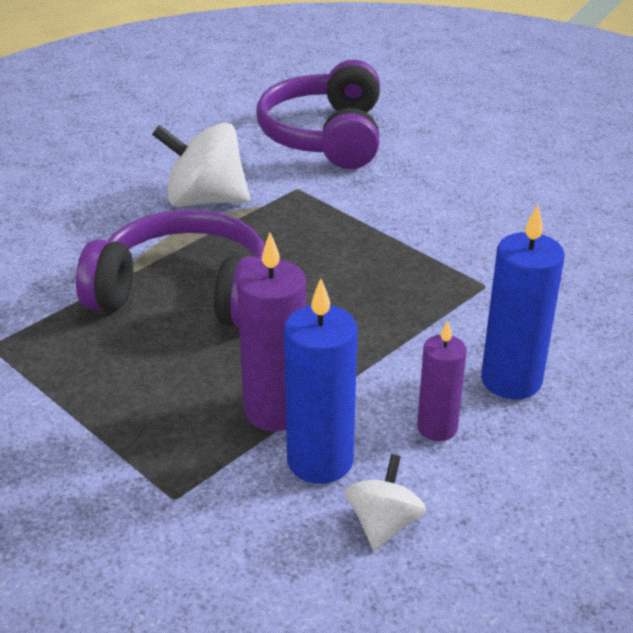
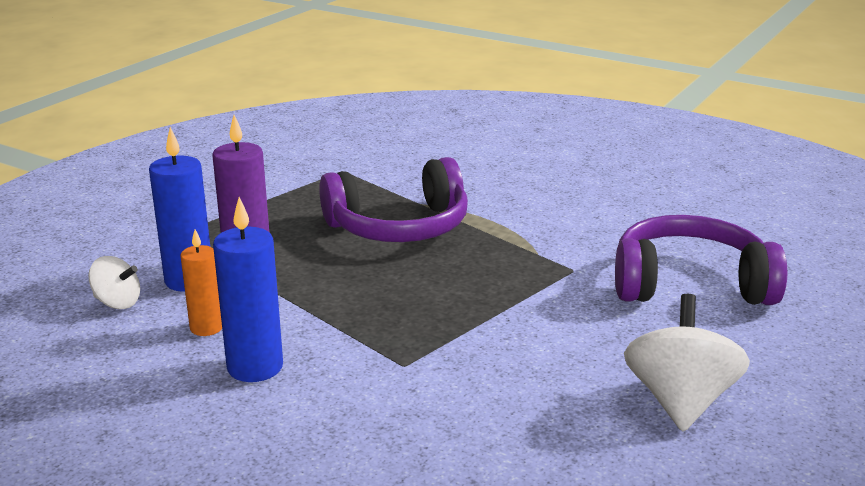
camera: 90 degrees right, 10 degrees down
purple headphones [76,210,265,327] -> purple headphones turned 60 degrees clockwise [319,157,468,242]
white spinning top [152,122,250,207] -> white spinning top moved to [624,294,750,431]
purple candle [417,321,467,441] -> orange candle [181,229,222,336]

